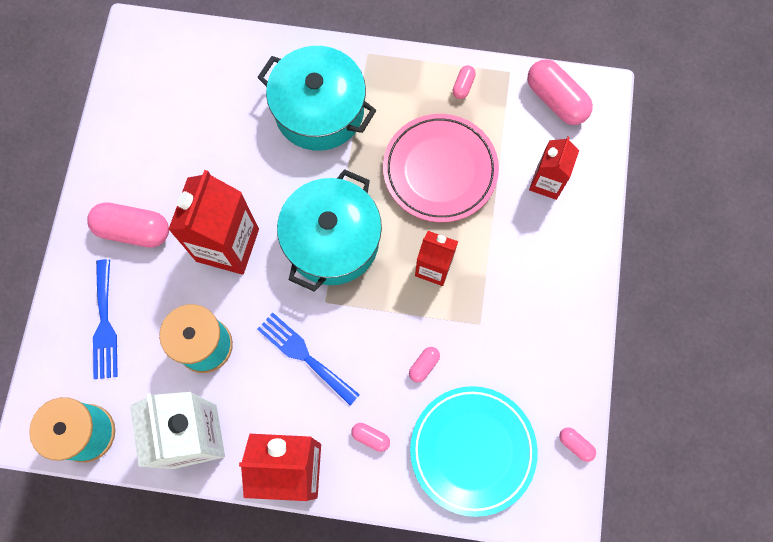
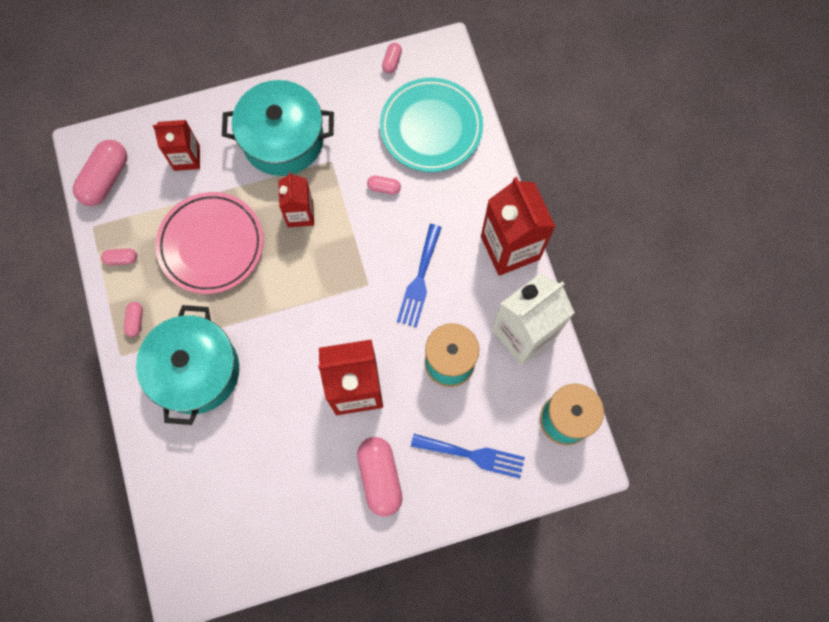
camera: 115 degrees left, 0 degrees up
blue fork [93,259,118,379] -> blue fork turned 45 degrees clockwise [411,434,525,478]
turquoise pot [277,169,382,292] -> turquoise pot moved to [222,80,334,176]
pink capsule [351,423,390,452] -> pink capsule moved to [124,302,143,337]

